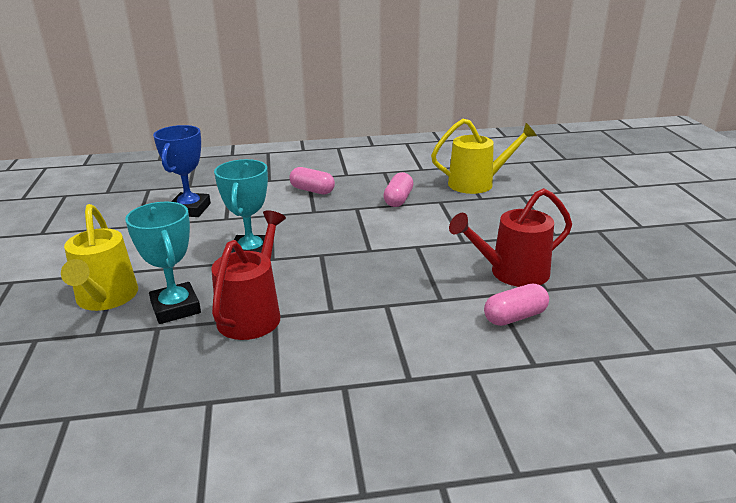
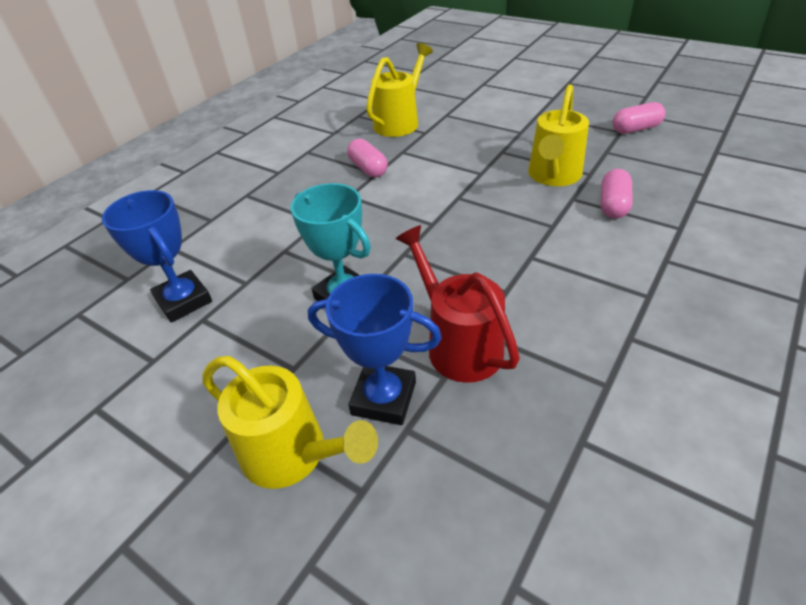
camera: 45 degrees left, 15 degrees up
turquoise trophy [125,202,201,324] -> blue trophy [308,274,442,425]
pink capsule [289,167,335,194] -> pink capsule moved to [612,102,666,134]
red watering can [449,188,572,287] -> yellow watering can [528,84,589,186]

